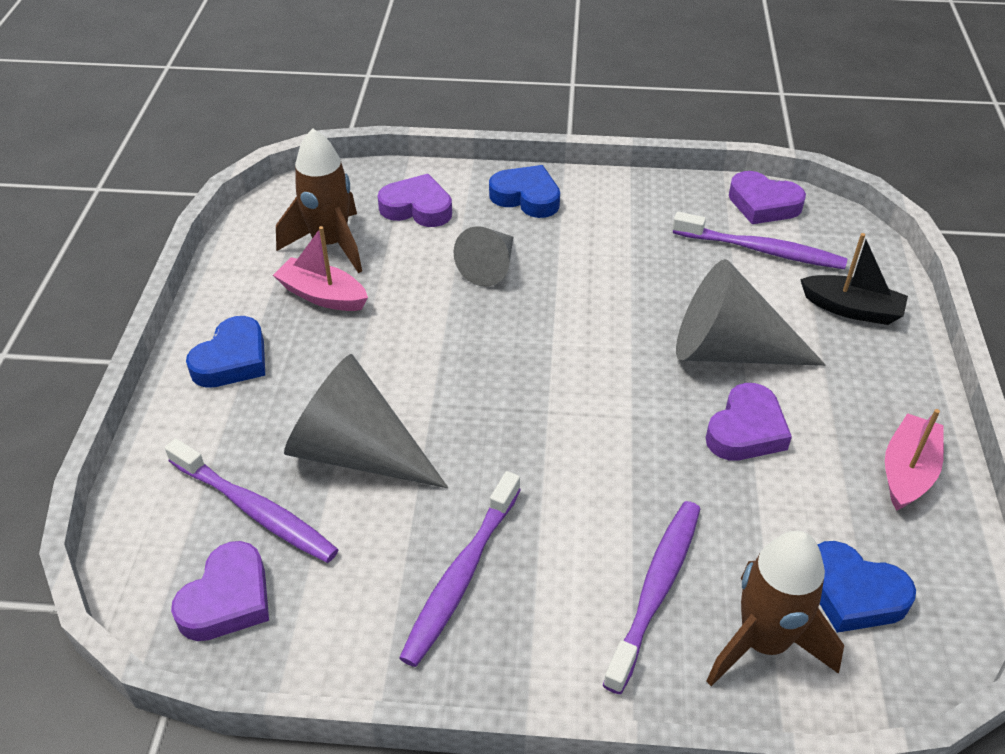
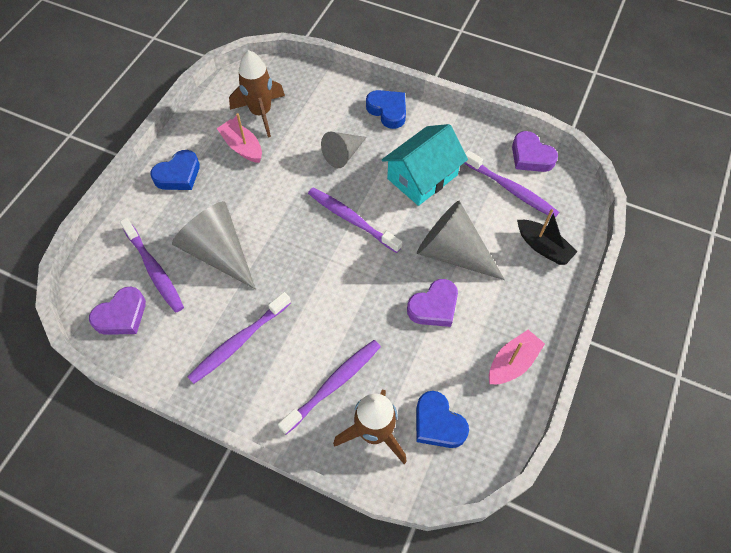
camera: 20 degrees right, 15 degrees up
purple heart [377,174,452,227] -> none
none -> purple toothbrush [308,187,402,253]
none -> turquoise house [382,124,468,206]

